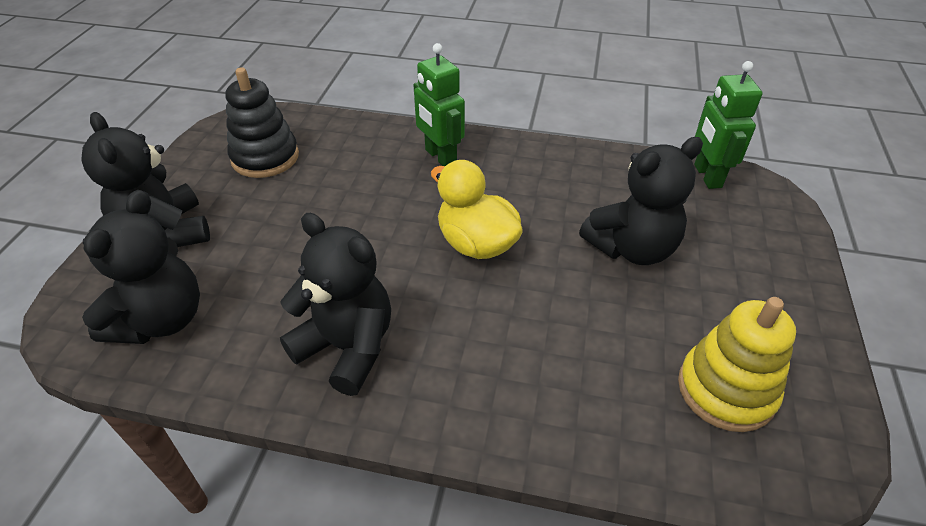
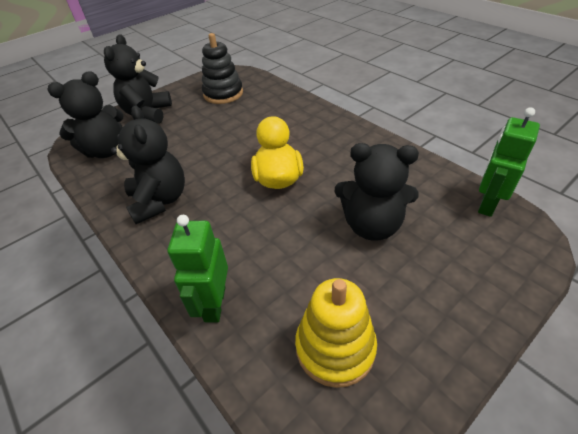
camera: 40 degrees right, 0 degrees up
green robot [413,43,465,166] -> green robot moved to [167,215,228,323]

